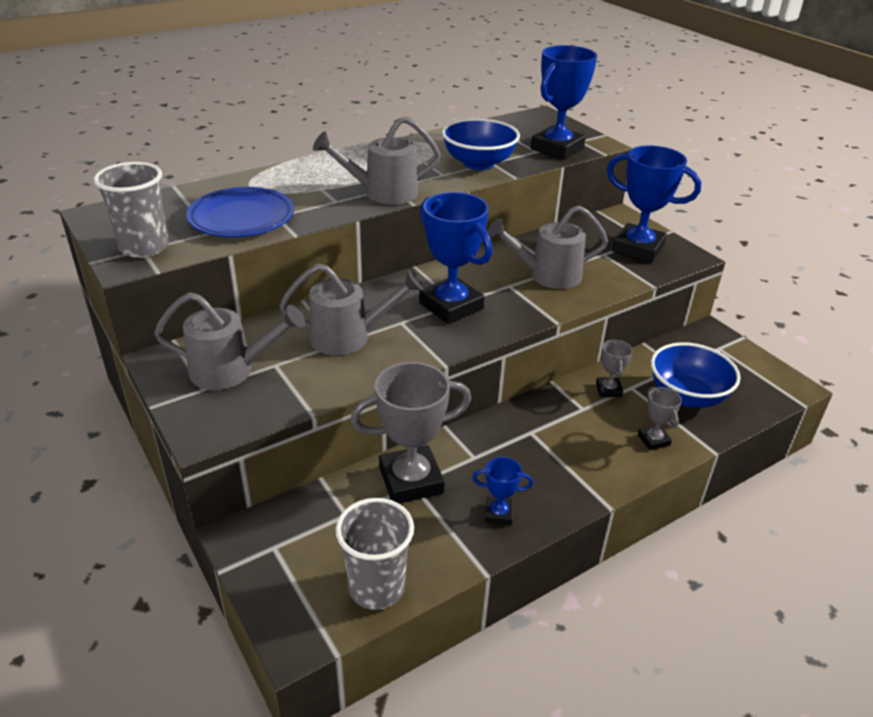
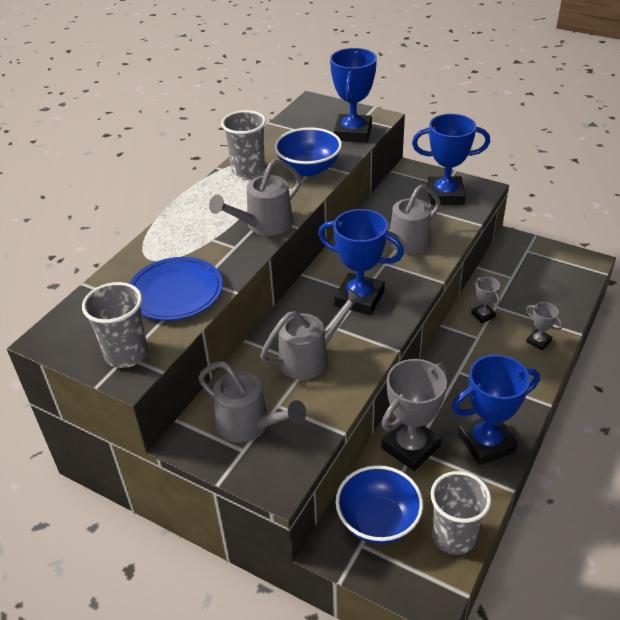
camera: 25 degrees left, 5 degrees up
grey watering can [154,292,305,390] -> grey watering can turned 60 degrees clockwise [198,361,306,443]
blue trophy [472,457,533,525] -> blue trophy [452,355,540,465], size x2.06
blue bowl [651,342,741,408] -> blue bowl moved to [336,465,423,544]
none -> grey cup [221,110,266,178]

